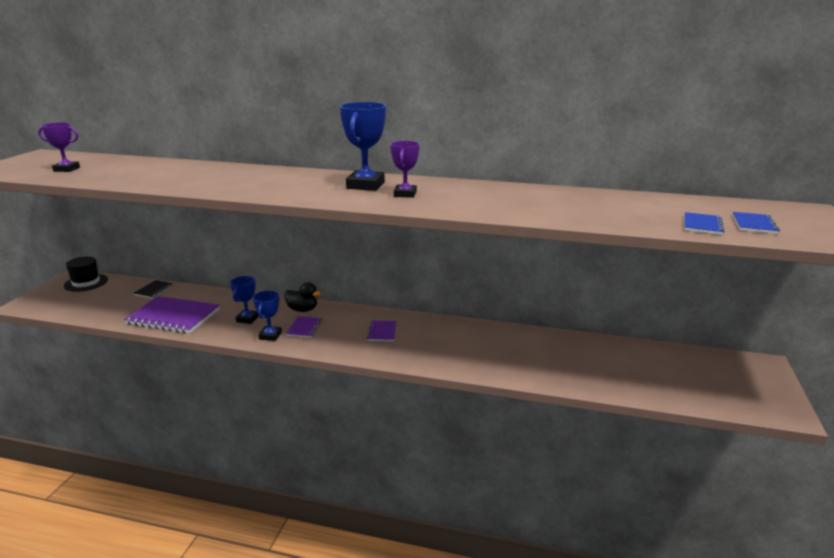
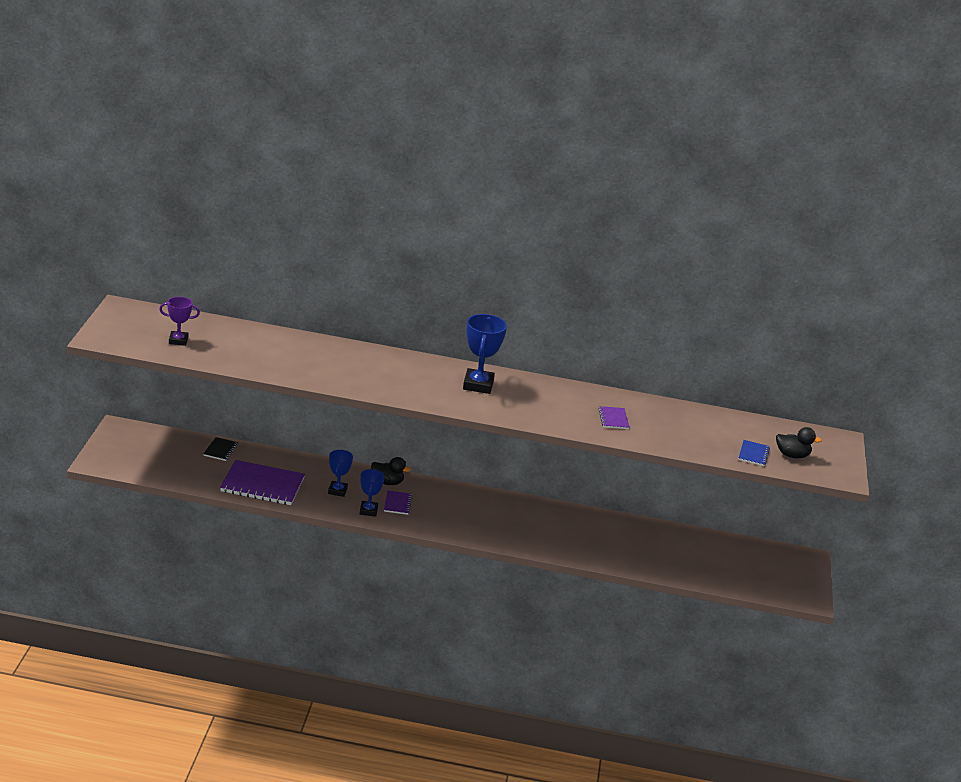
camera: 10 degrees left, 5 degrees up
black hat [64,257,108,292] -> none
purple notebook [367,321,397,341] -> purple notebook moved to [598,406,629,429]
purple trophy [390,141,420,198] -> none
blue notebook [733,212,780,234] -> black duck [776,427,822,458]

